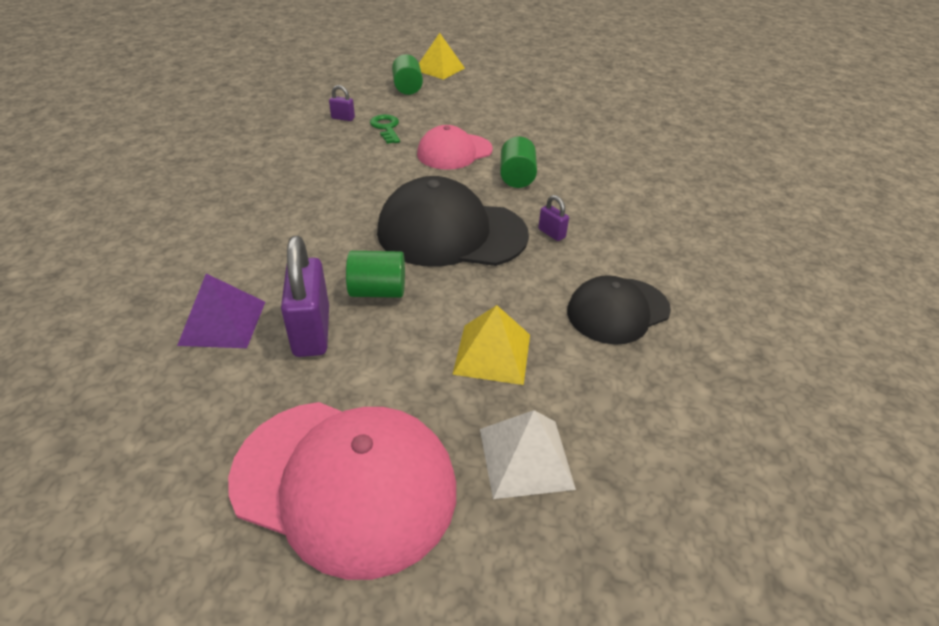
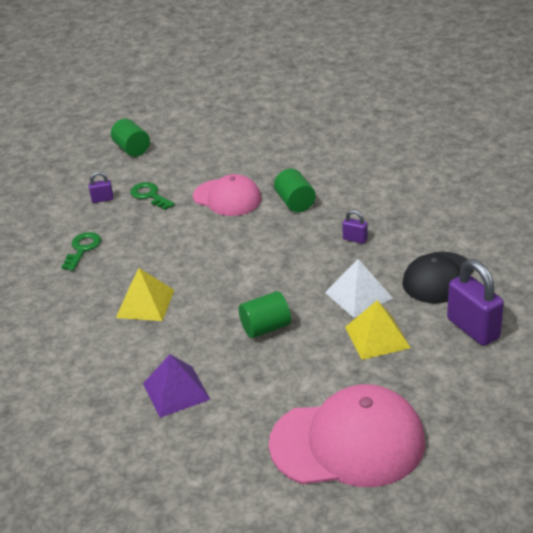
camera: 20 degrees left, 5 degrees down
purple padlock [281,236,329,357] -> purple padlock moved to [447,259,504,346]
black cap [377,176,529,267] -> none
pink cap [417,125,493,170] -> pink cap turned 90 degrees counterclockwise [193,174,262,216]
yellow pyramid [419,33,465,80] -> yellow pyramid moved to [116,268,174,321]
white pyramid [480,410,576,499] -> white pyramid moved to [325,259,393,318]
none -> green key [62,232,101,271]

